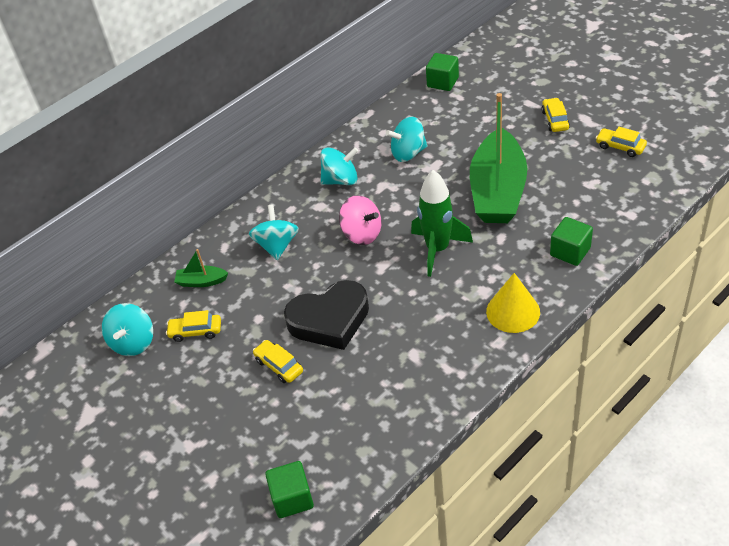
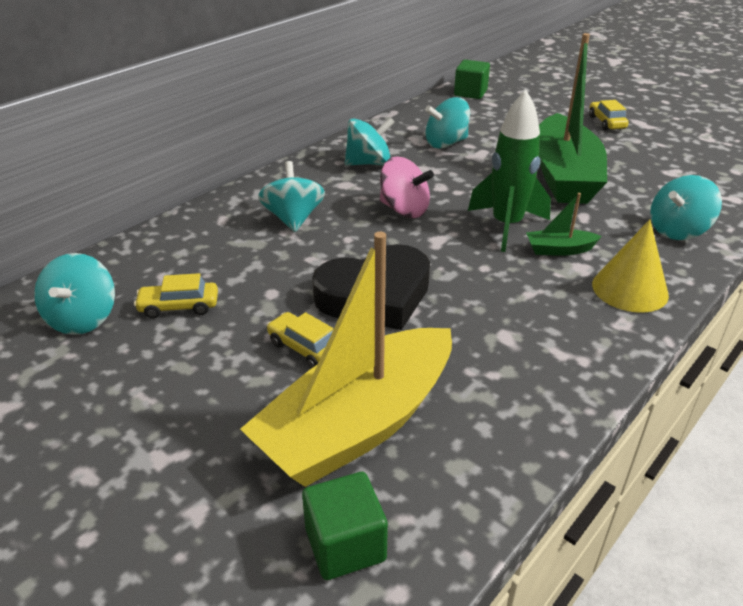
camera: 10 degrees left, 10 degrees down
green boat [174,249,228,287] -> green boat moved to [526,193,602,256]
green cube [550,217,593,266] -> turquoise spinning top [650,175,722,240]
yellow car [596,127,647,157] -> none
none -> yellow boat [240,232,452,487]

